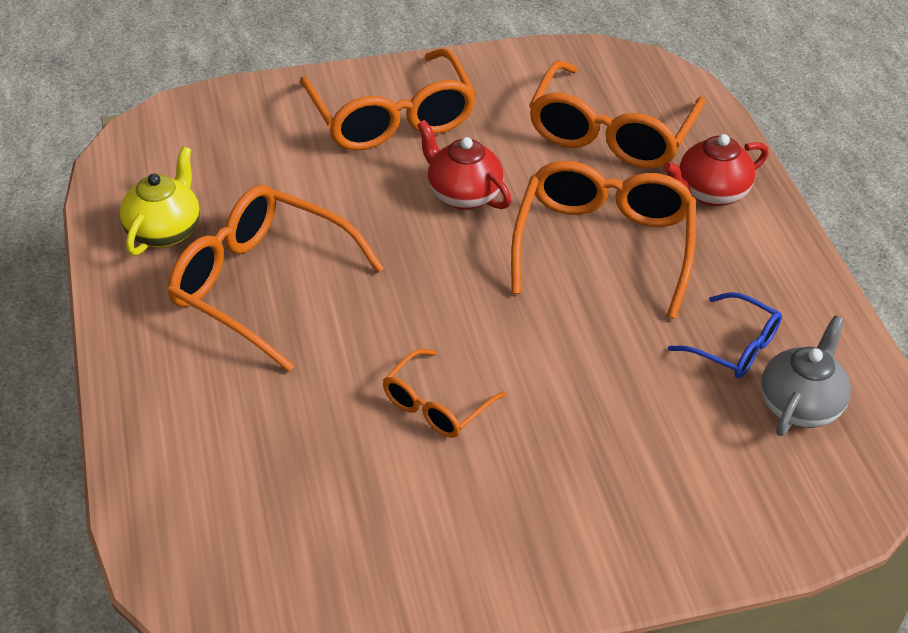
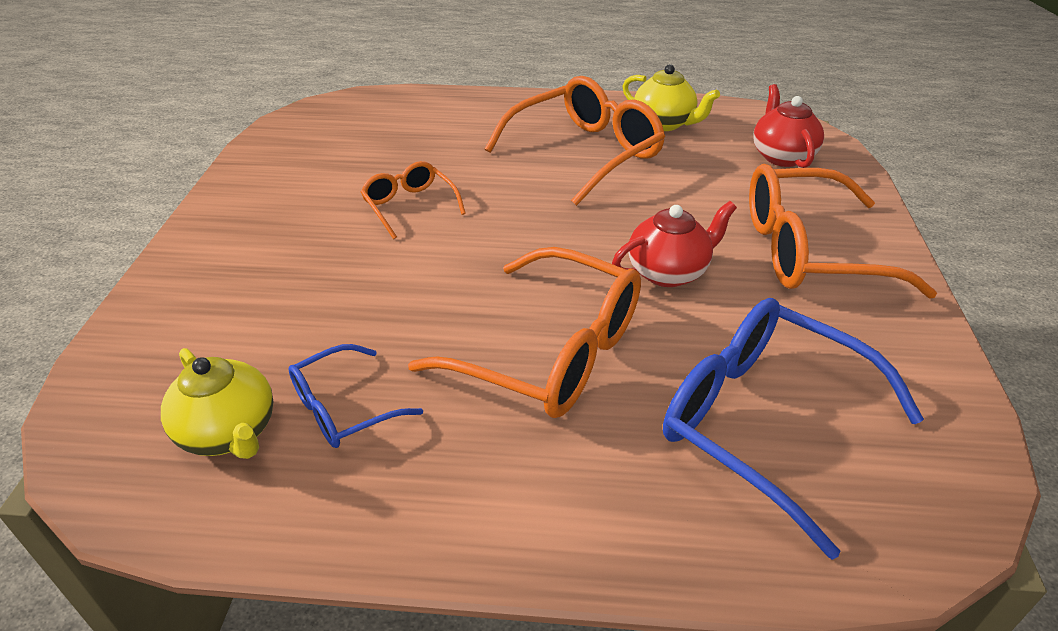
camera: 110 degrees right, 5 degrees down
orange glasses [529,60,706,169] -> blue glasses [663,298,924,560]
red teapot [663,134,769,206] -> red teapot moved to [753,84,824,168]
grey teapot [761,315,851,436] -> yellow teapot [161,348,274,459]

